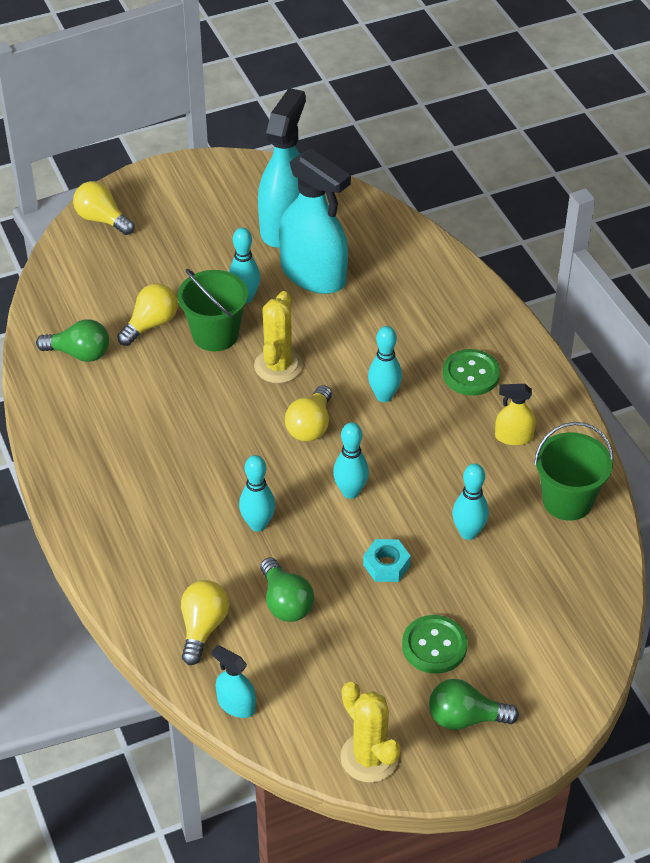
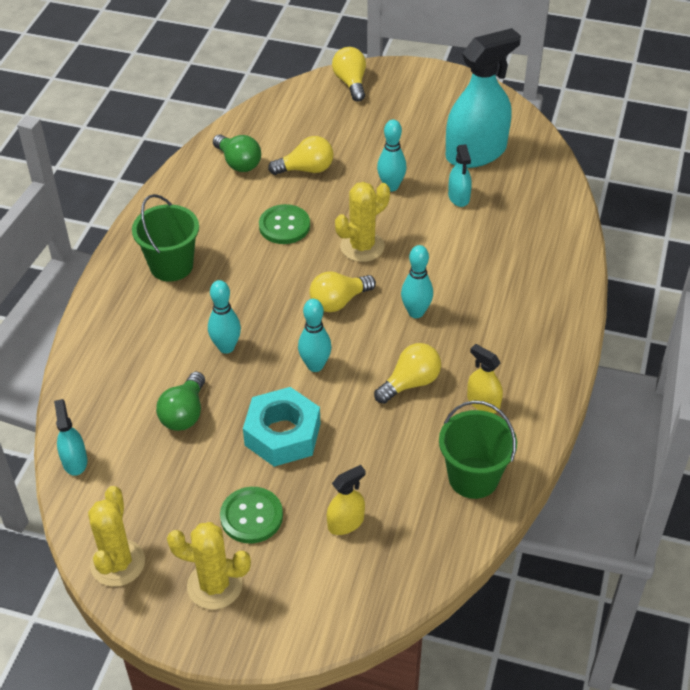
camera: 40 degrees right, 0 degrees up
green bucket [177,269,248,351] -> green bucket moved to [132,194,199,281]
yellow light bulb [181,580,229,665] -> yellow light bulb moved to [374,343,441,404]
turquoise spray bottle [279,149,351,294] -> turquoise spray bottle [448,144,472,207], size x0.46
turquoise nut [363,539,411,582] -> turquoise nut [243,387,320,467], size x1.80
green light bulb [429,679,519,730] -> yellow cactus [167,522,251,610]
green button [443,349,500,396] -> green button moved to [259,204,310,244]
turquoise bowling pin [452,463,489,540] -> none
none -> yellow spray bottle [327,465,366,535]

